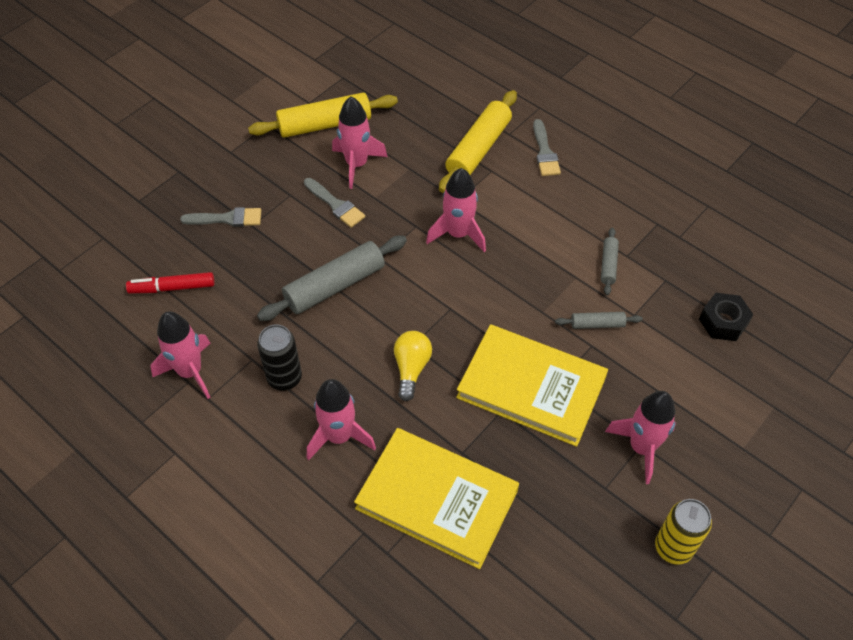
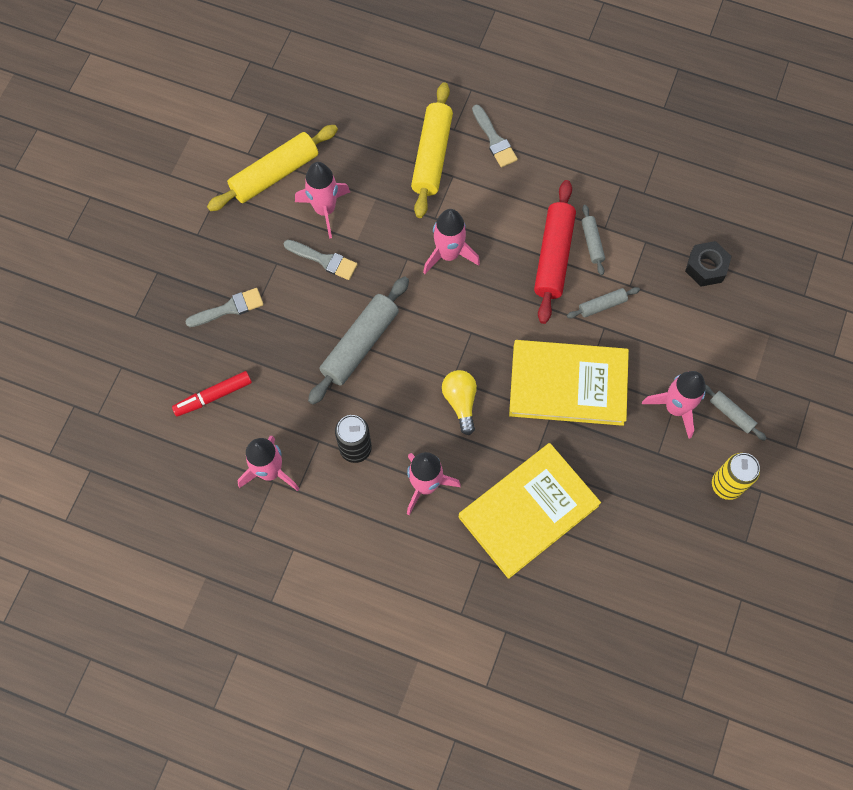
camera: 20 degrees left, 15 degrees up
yellow book [354,428,519,569] -> yellow book turned 45 degrees counterclockwise [459,443,601,579]
none -> red rolling pin [534,180,576,324]
none -> grey rolling pin [705,385,767,441]

